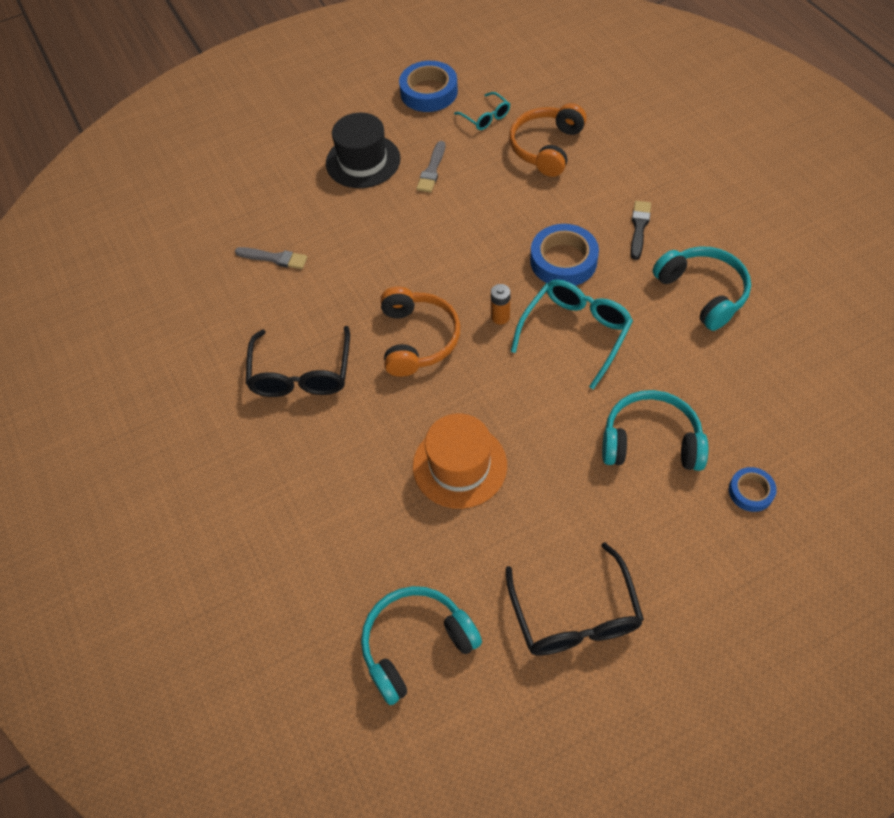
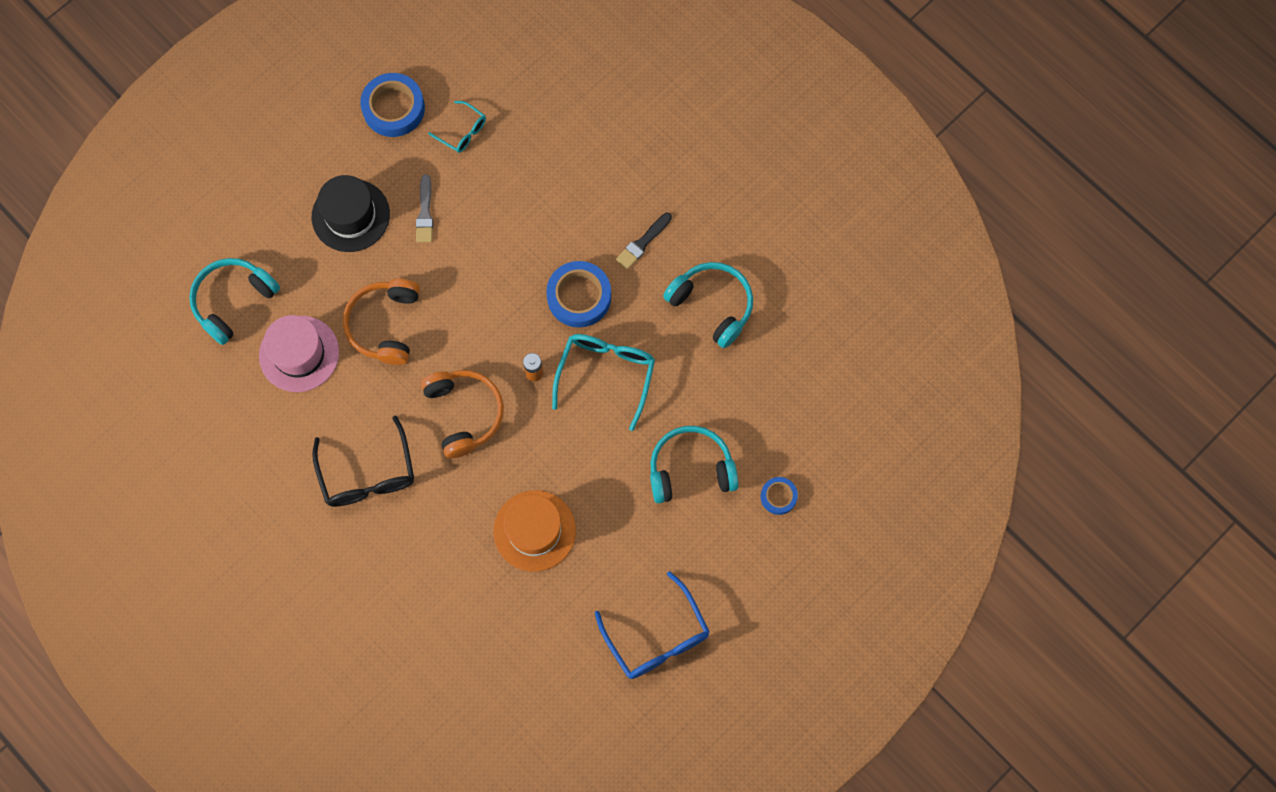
camera: 20 degrees left, 15 degrees up
grey brush [235,247,307,269] -> pink hat [259,315,339,392]
turquoise headphones [361,586,482,705] -> turquoise headphones moved to [189,258,280,345]
black glasses [506,542,644,656] -> blue glasses [595,571,710,679]
orange headphones [509,103,587,177] -> orange headphones moved to [343,279,420,365]
black brush [630,201,651,260] -> black brush turned 135 degrees counterclockwise [616,213,672,269]

